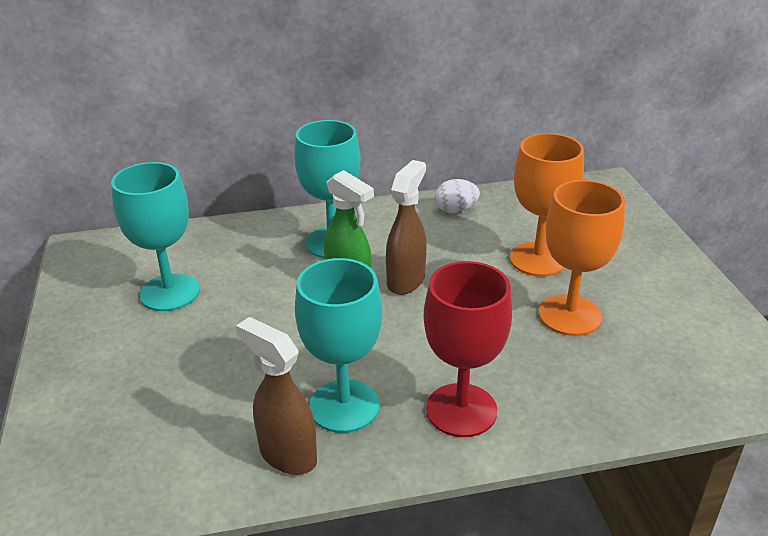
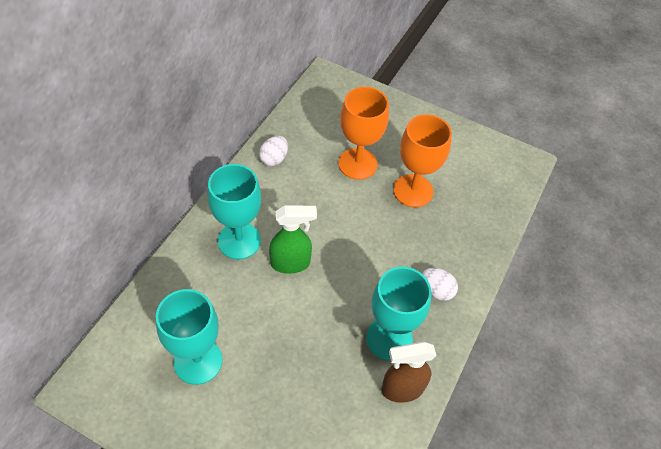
camera: 55 degrees left, 20 degrees up
brown spray bottle [386,160,427,295] -> none
red goblet [424,261,512,437] -> white egg [422,268,458,301]

